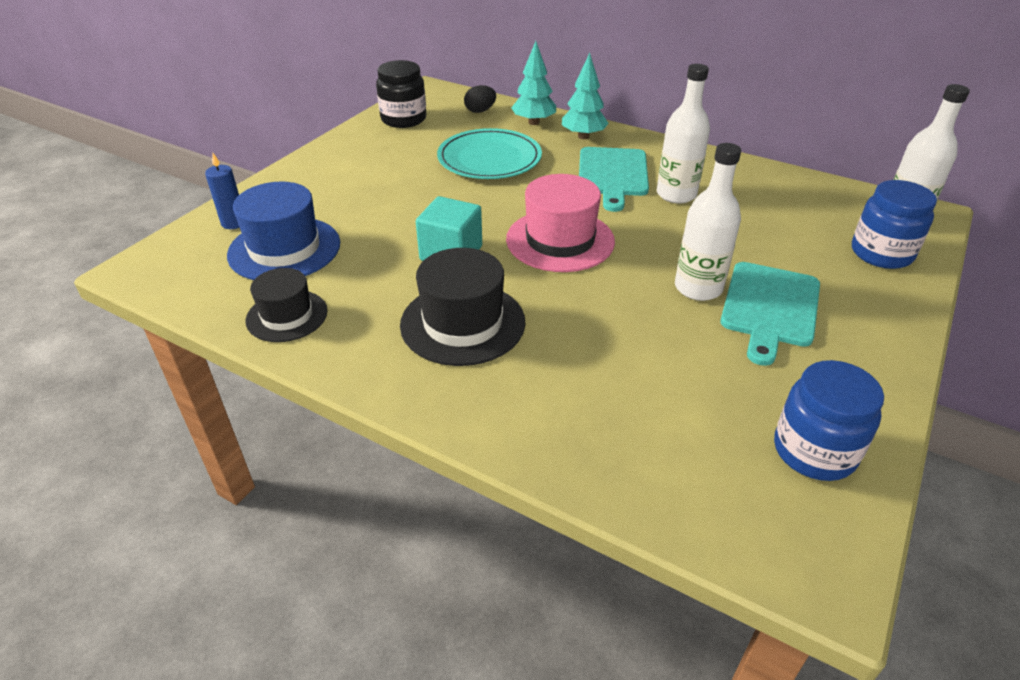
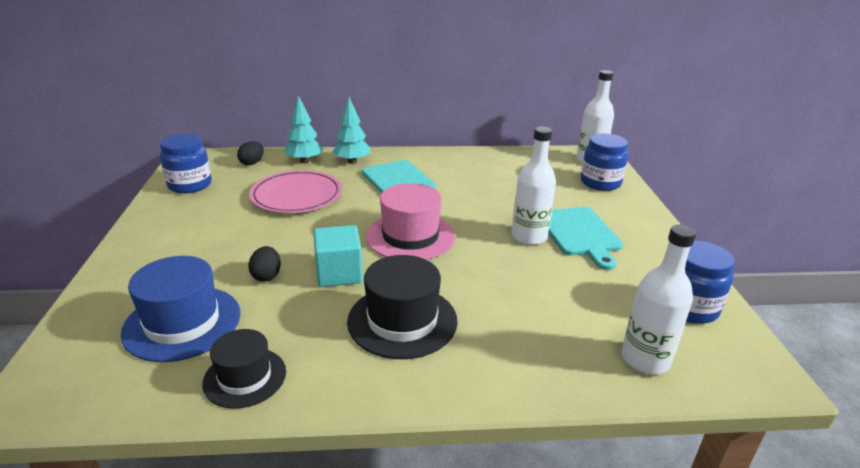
camera: 35 degrees left, 10 degrees down
blue candle [205,153,240,229] -> none
black jar [376,60,426,128] -> blue jar [160,134,212,194]
turquoise plate [437,128,542,179] -> pink plate [249,170,342,213]
white bottle [657,64,710,204] -> white bottle moved to [622,225,696,374]
none -> black egg [248,246,281,282]

